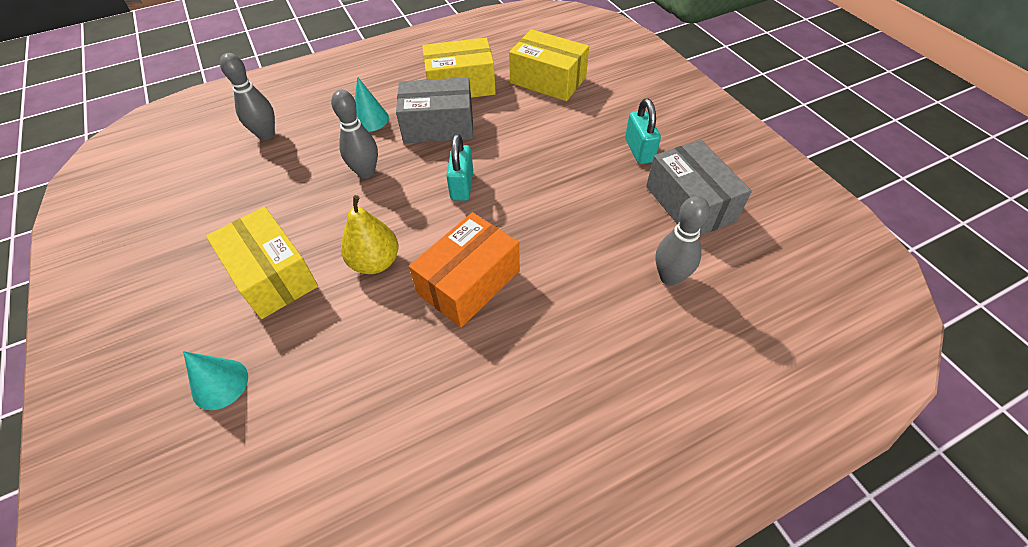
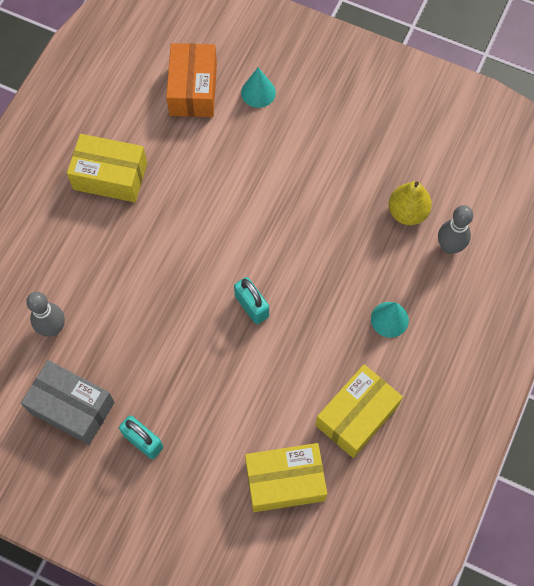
camera: 140 degrees right, 15 degrees up
yellow box [206,206,318,319] -> yellow box moved to [67,134,147,202]
grey bowling pin [331,90,378,179] -> none
yellow pear [341,195,398,274] -> yellow pear moved to [389,181,432,225]
grey box [396,77,473,144] -> none
orange box [409,212,520,327] -> orange box moved to [166,43,217,117]

